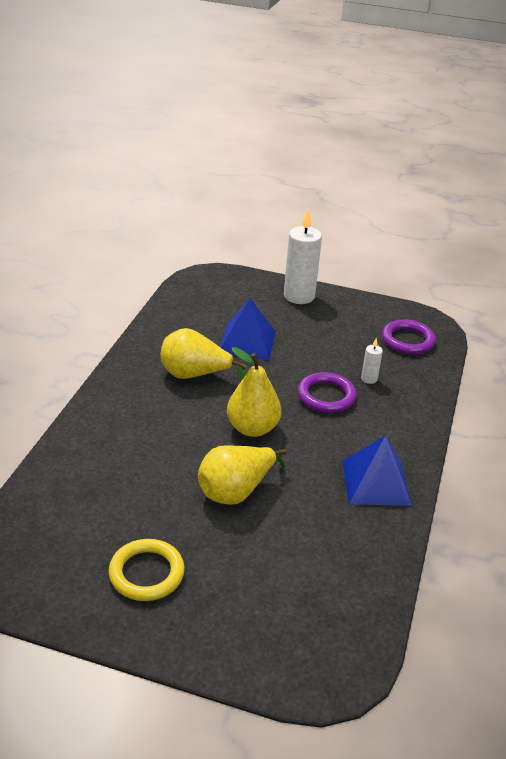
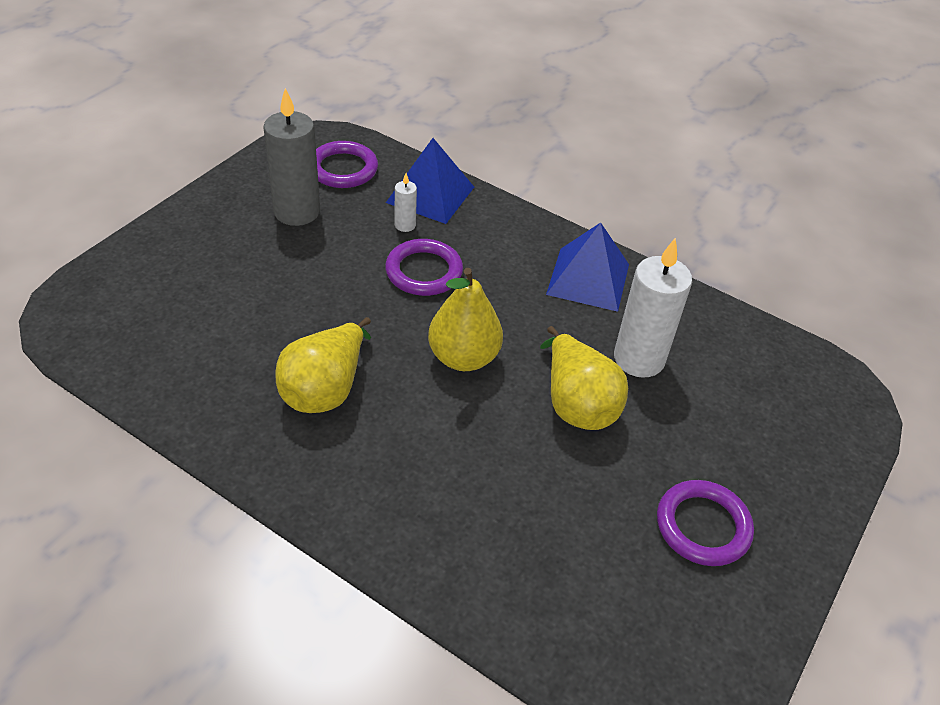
camera: 75 degrees left, 10 degrees up
yellow ring [108,539,185,601] -> purple ring [657,480,754,566]
blue pyramid [220,298,276,360] -> blue pyramid moved to [386,138,474,224]
white candle [284,209,322,304] -> white candle moved to [614,238,692,378]
none -> grey candle [263,88,320,226]

